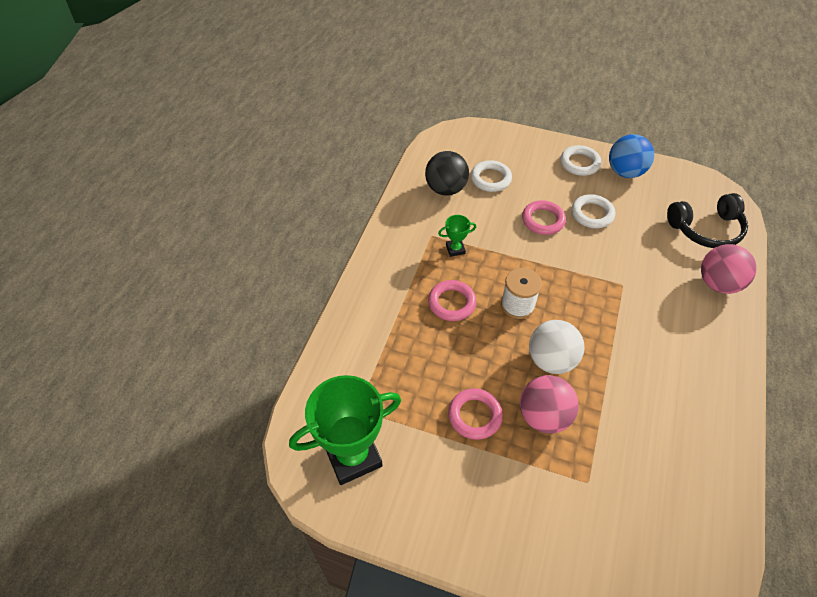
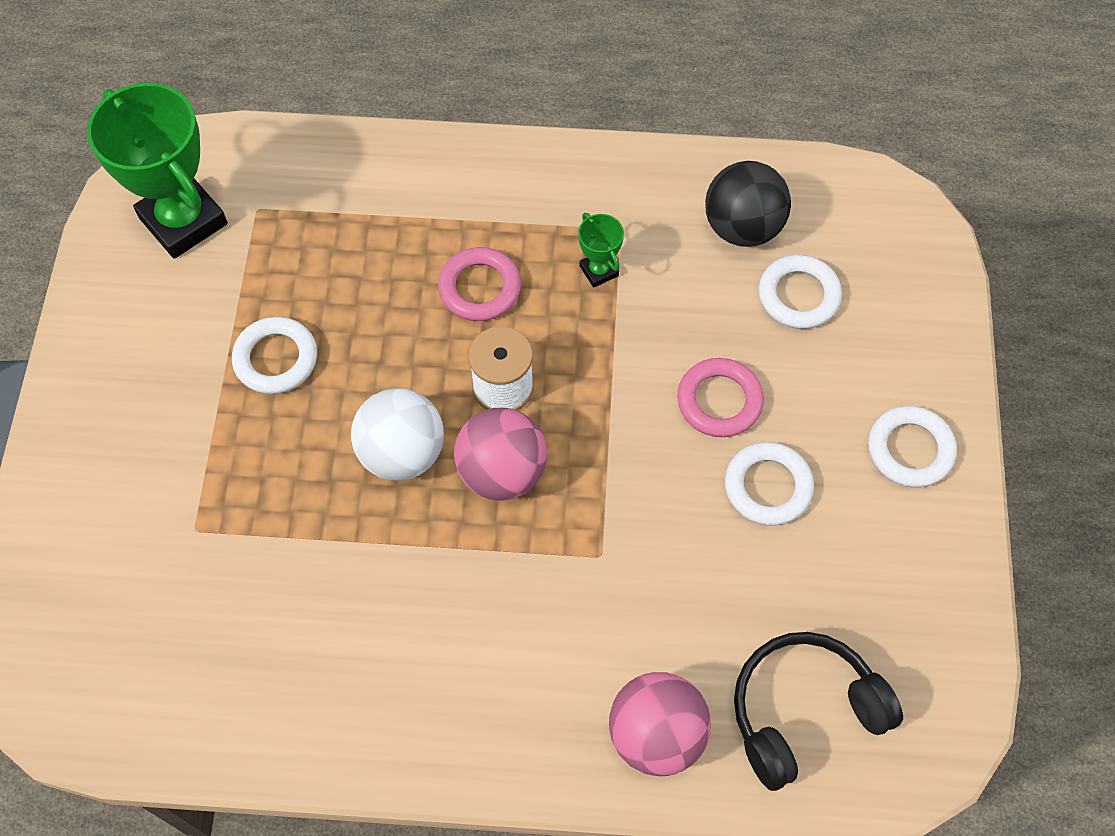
camera: 75 degrees right, 10 degrees up
pink ring [448,388,503,440] -> white ring [232,317,317,394]
pink ball [520,375,578,434] -> pink ball moved to [454,408,547,500]
blue ball [609,134,654,178] -> none
black headphones [667,193,748,248] -> black headphones turned 90 degrees clockwise [734,632,903,791]

